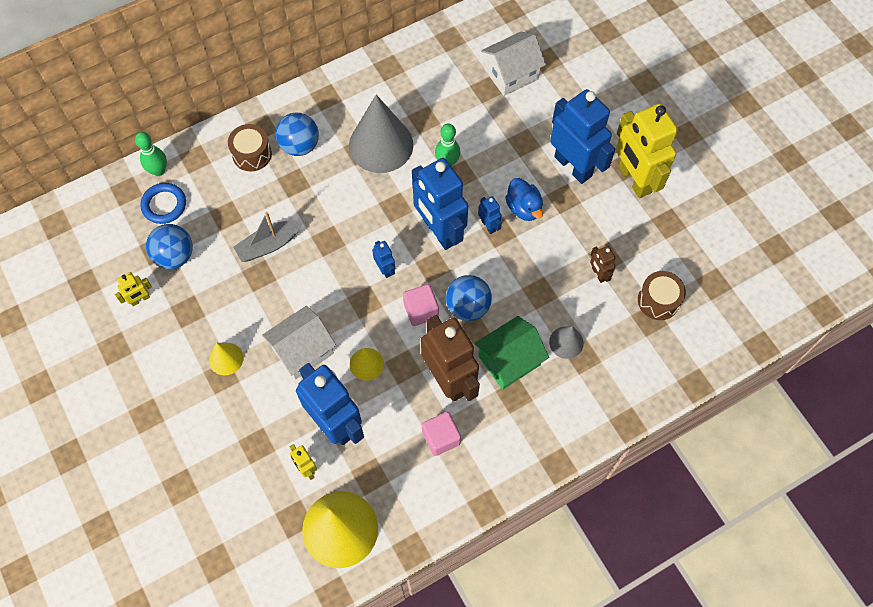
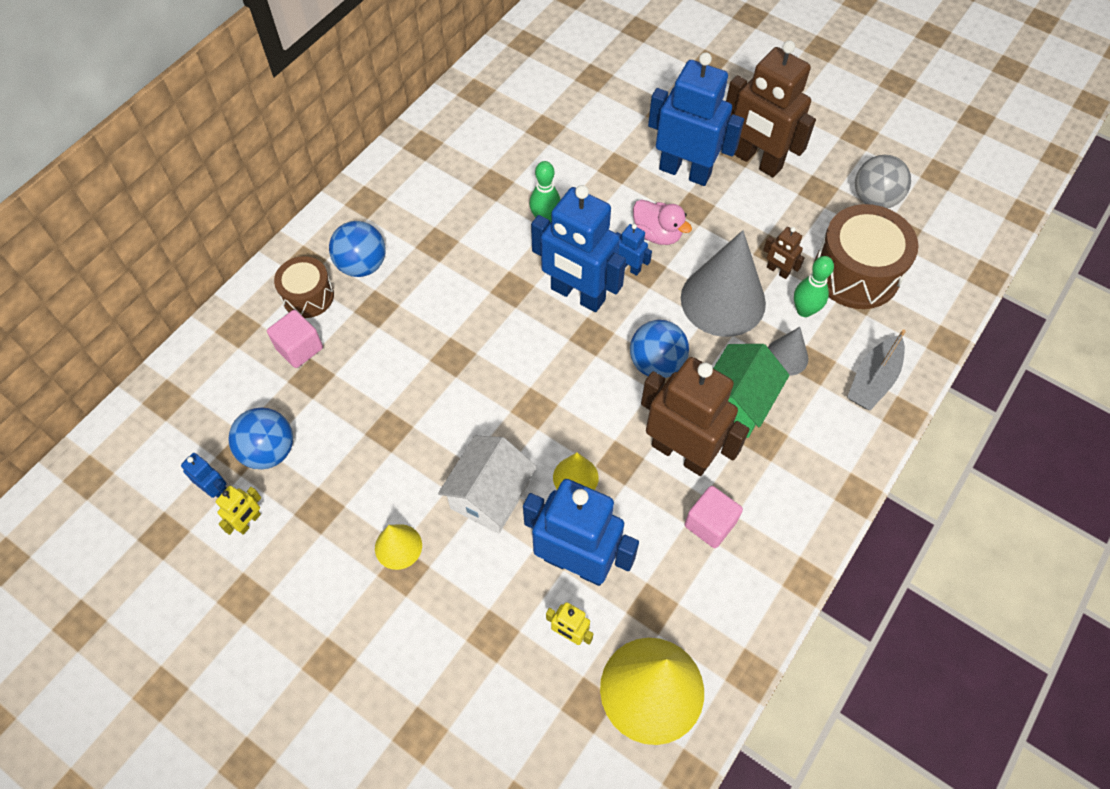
camera: 25 degrees left, 5 degrees down
green bowling pin [135,132,167,176] -> green bowling pin moved to [794,256,834,317]
blue ring [140,183,186,224] -> none
grey boat [233,212,303,262] -> grey boat moved to [847,329,906,411]
grey cone [349,95,413,173] -> grey cone moved to [681,230,766,337]
blue robot [372,241,395,278] -> blue robot moved to [181,453,227,498]
pink cube [403,284,439,326] -> pink cube moved to [267,310,323,368]
white house [481,31,546,96] -> none
blue duck [505,178,543,221] -> pink duck [633,200,692,245]
yellow robot [616,104,678,198] -> brown robot [726,40,816,177]
brown drum [638,271,686,320] -> brown drum [814,204,918,309], size x1.70
none -> grey ball [855,155,911,209]

